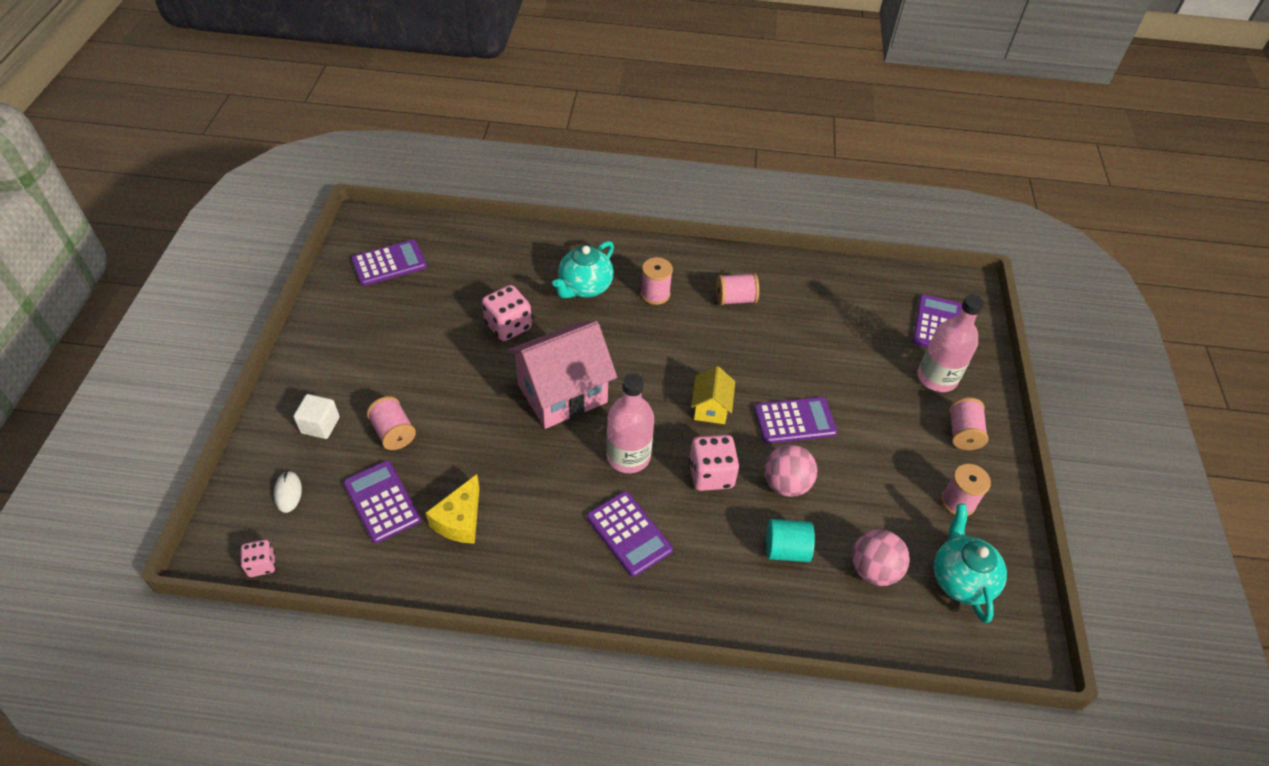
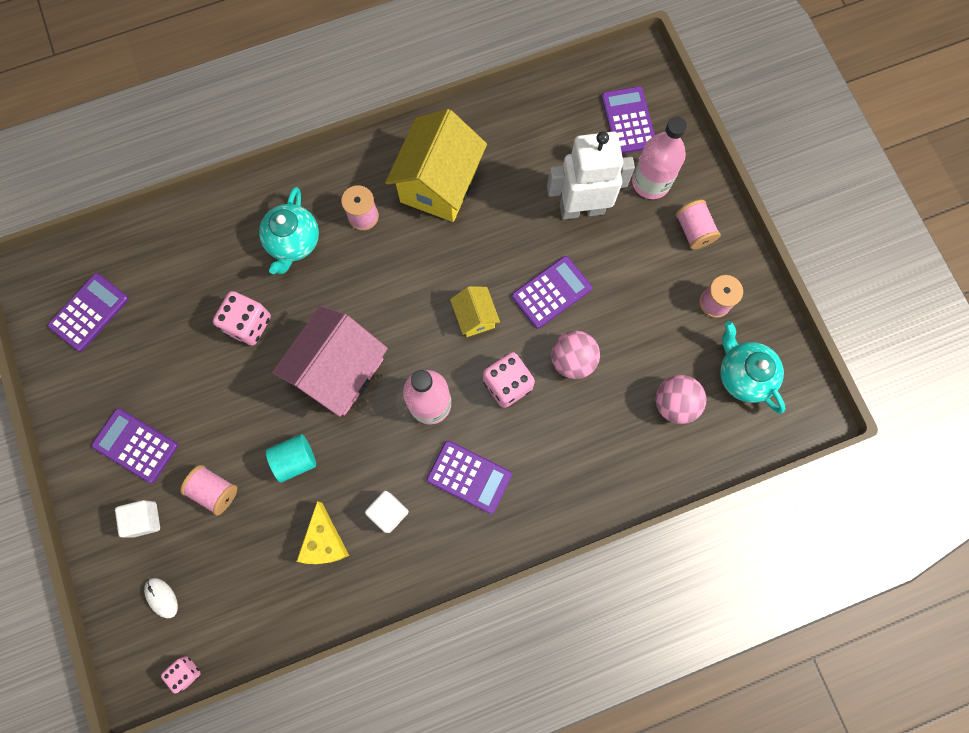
camera: 25 degrees left, 25 degrees up
purple calculator [343,461,421,543] -> purple calculator moved to [91,408,178,483]
pink spool [716,273,759,305] -> yellow house [385,109,487,222]
turquoise cylinder [766,519,815,562] -> turquoise cylinder moved to [266,434,316,482]
none -> white cube [365,491,409,533]
none -> white robot [547,131,635,220]

